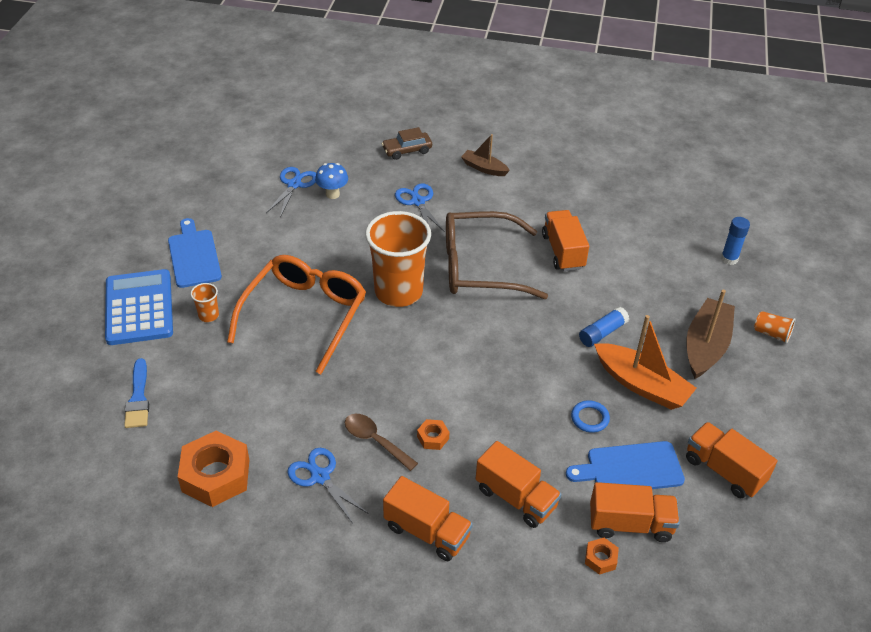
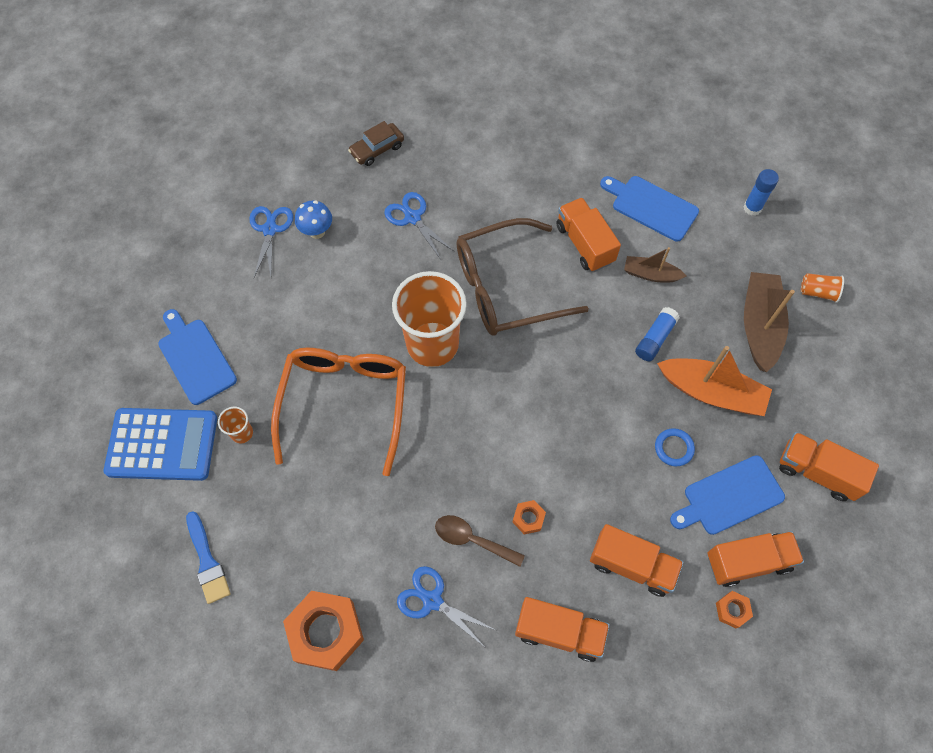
camera: 15 degrees left, 20 degrees up
blue calculator [105,269,173,345] -> blue calculator turned 120 degrees clockwise [104,408,217,481]
brown boat [461,134,510,176] -> brown boat moved to [624,247,686,283]
none -> blue cutting board [600,176,699,241]

